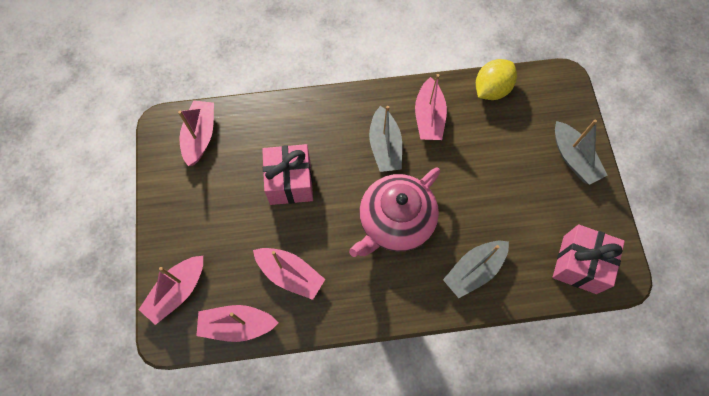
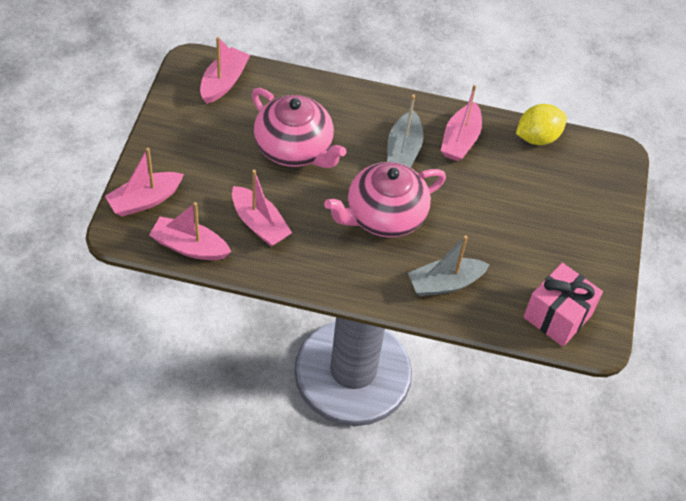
camera: 15 degrees right, 15 degrees down
pink gift [262,144,313,205] -> pink teapot [252,88,346,168]
grey boat [555,120,607,185] -> none

